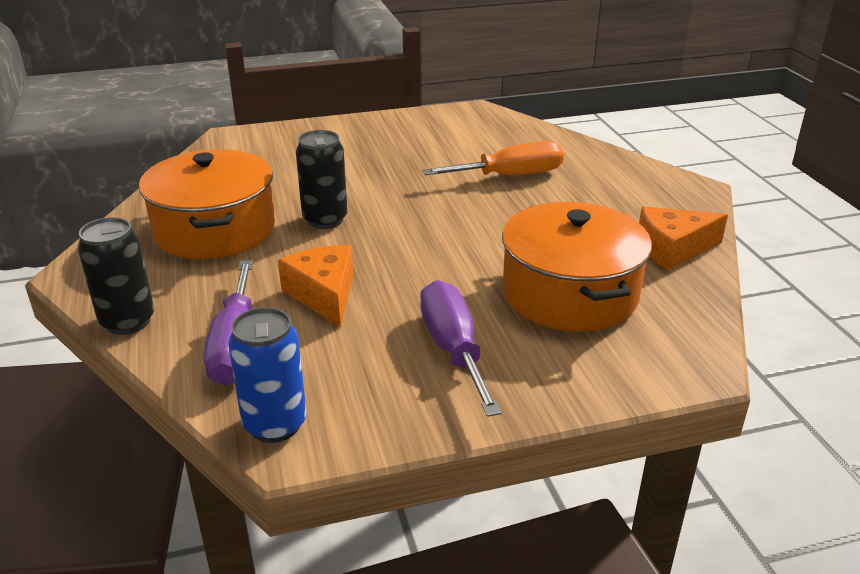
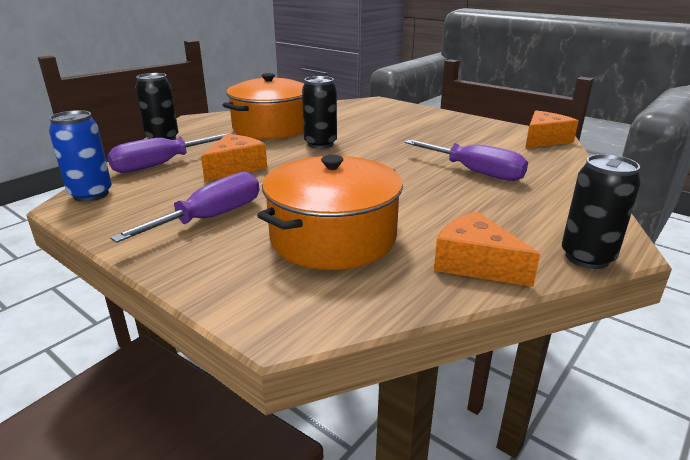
camera: 55 degrees right, 5 degrees down
orange screwdriver [423,141,564,175] -> purple screwdriver [405,140,528,181]
none -> orange cheese [525,110,578,148]
none -> black can [562,154,641,269]

